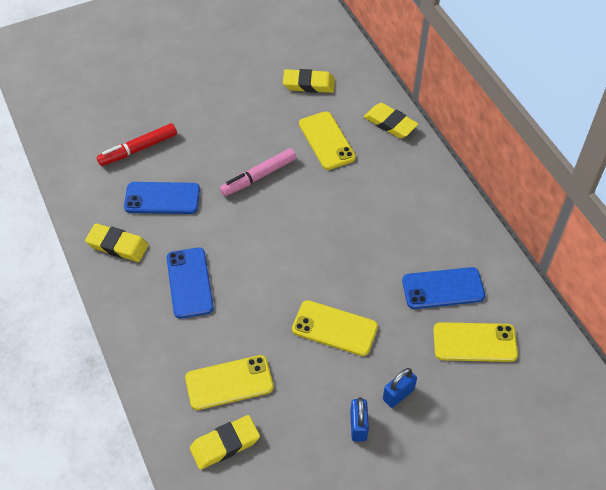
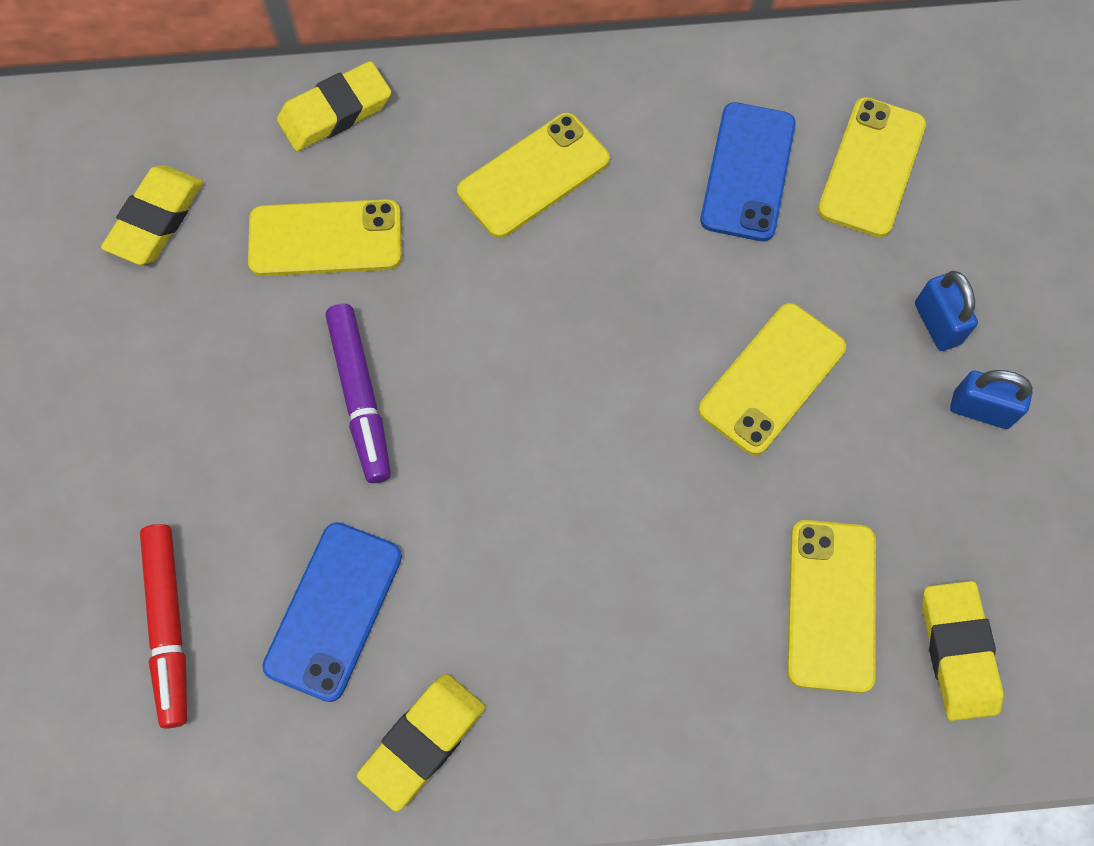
camera: 70 degrees left, 15 degrees up
blue phone [167,248,214,319] -> none
pink marker [220,148,296,196] -> purple marker [325,304,391,483]
none -> yellow phone [457,113,610,238]

